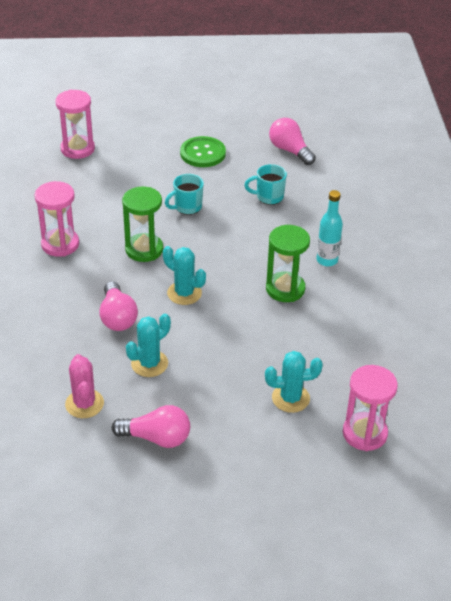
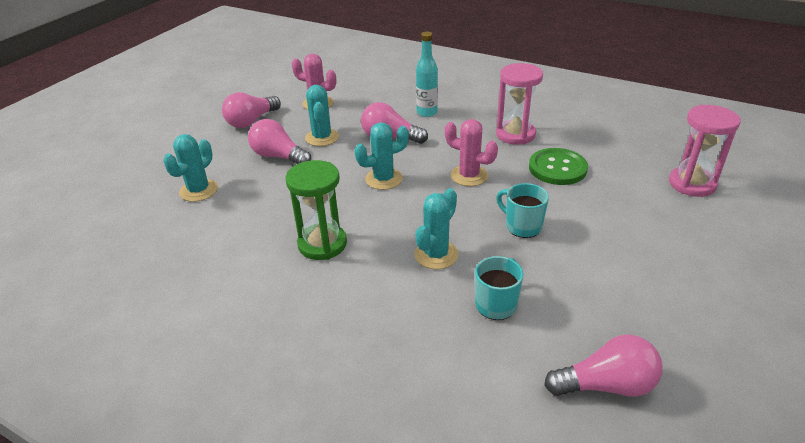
camera: 125 degrees right, 5 degrees down
green hourglass [122,186,163,262] -> pink cactus [445,119,498,186]
turquoise mug [165,174,204,215] -> turquoise mug turned 45 degrees counterclockwise [496,183,549,238]
green button [180,136,226,167] -> green button moved to [529,148,588,185]
turquoise bottle [317,190,343,266] -> turquoise bottle moved to [416,32,438,117]
pink hourglass [343,365,398,451] -> none
none -> pink light bulb [248,119,311,164]
none -> turquoise cactus [414,188,459,269]

